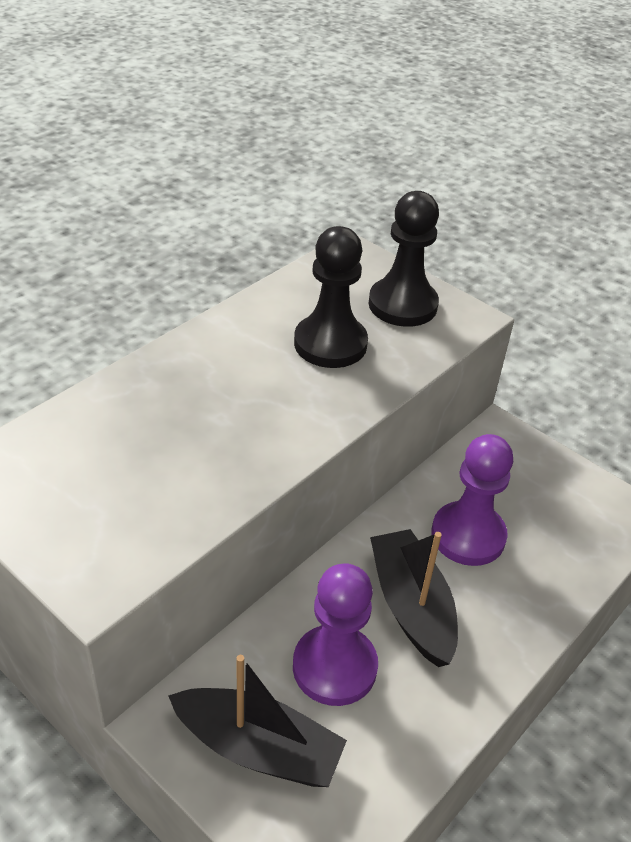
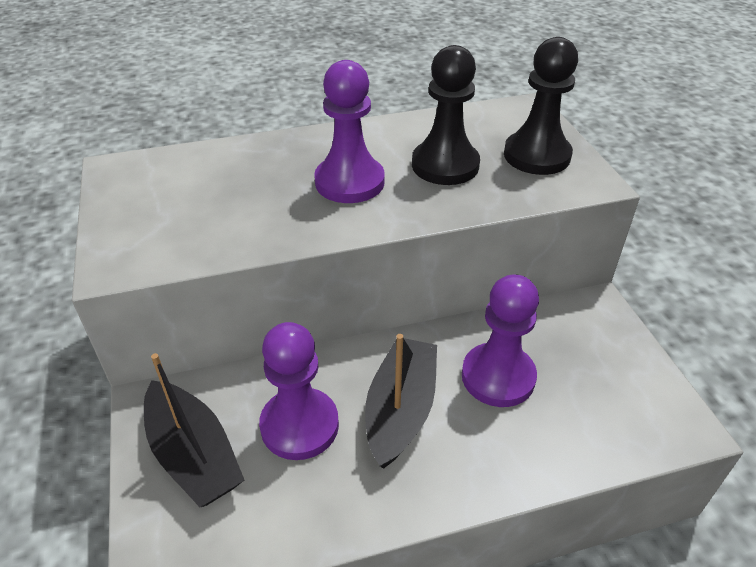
camera: 35 degrees right, 0 degrees up
none -> purple pawn [314,60,385,203]

